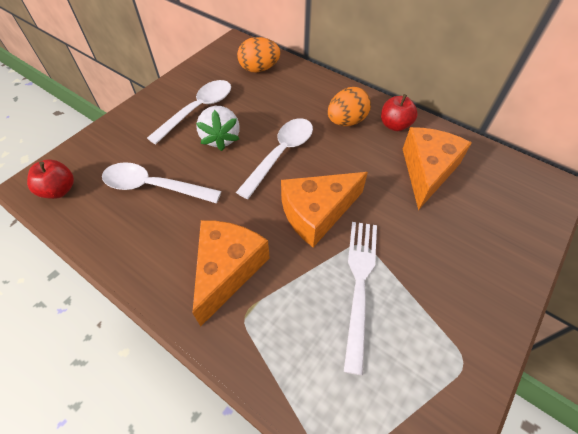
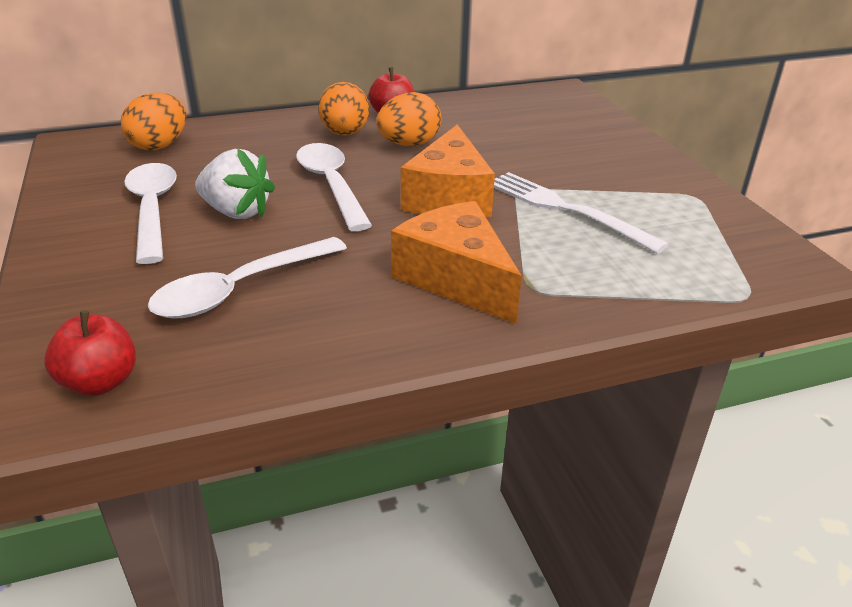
camera: 55 degrees left, 20 degrees down
orange cheese [403,127,472,210] -> none
none -> orange egg [376,92,441,146]

